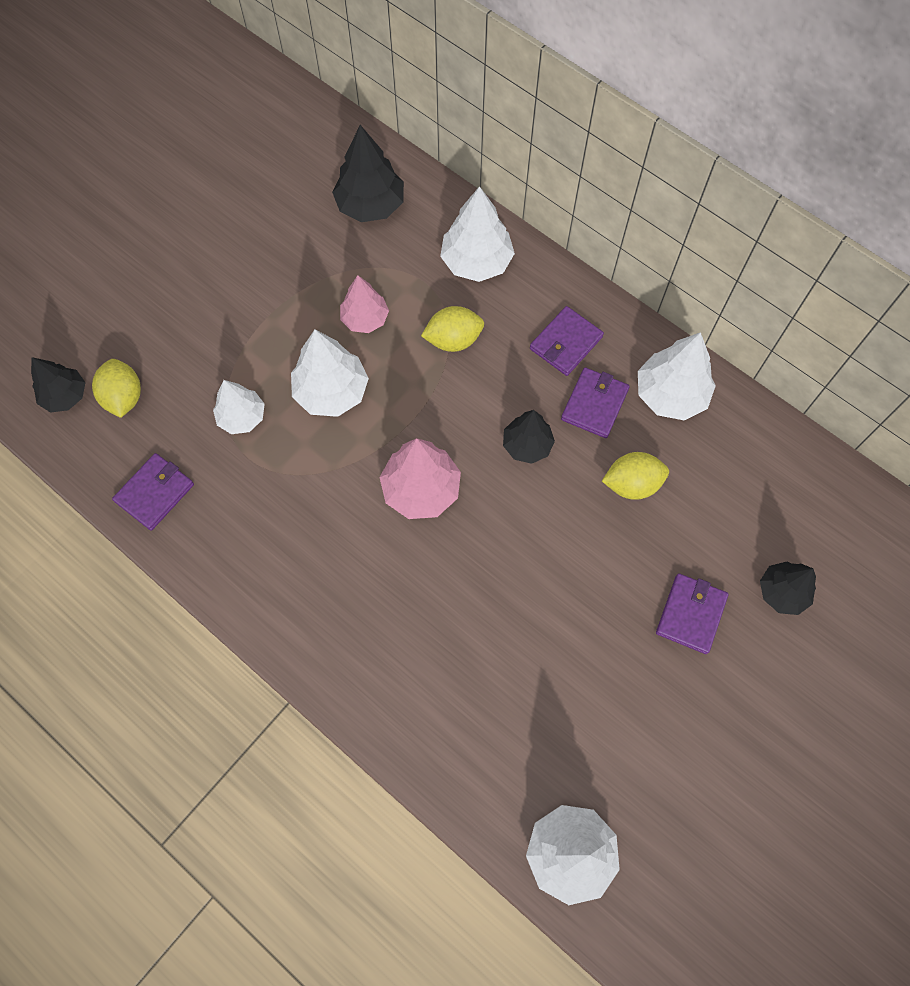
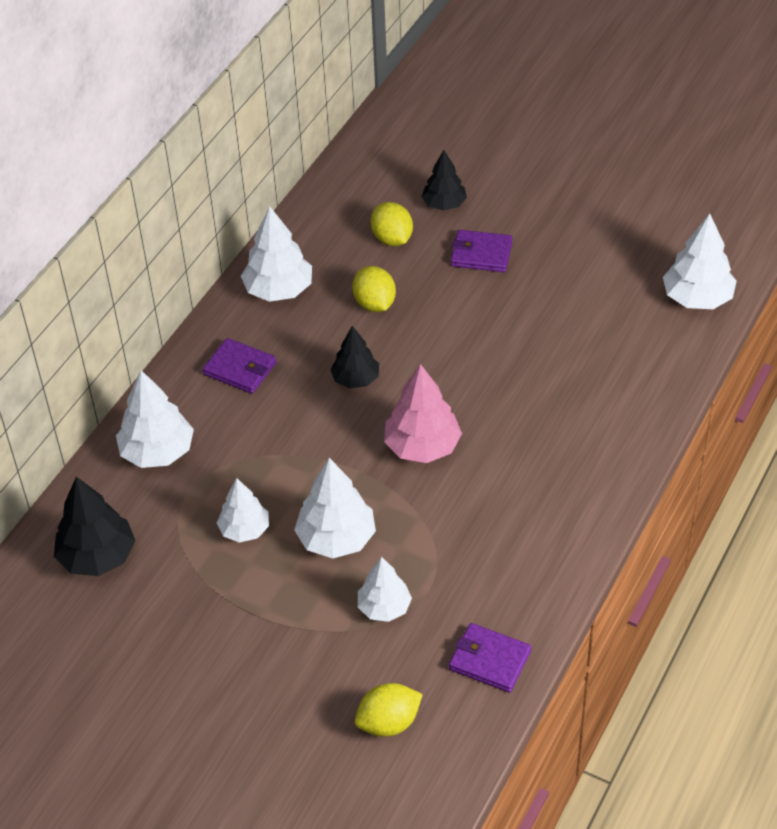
camera: 100 degrees left, 20 degrees down
black tree [31,357,86,413] -> none
pink tree [340,275,389,333] -> white tree [217,478,269,543]
yellow lemon [421,306,484,352] -> yellow lemon moved to [371,202,413,246]
purple wallet [561,368,630,438] -> none

